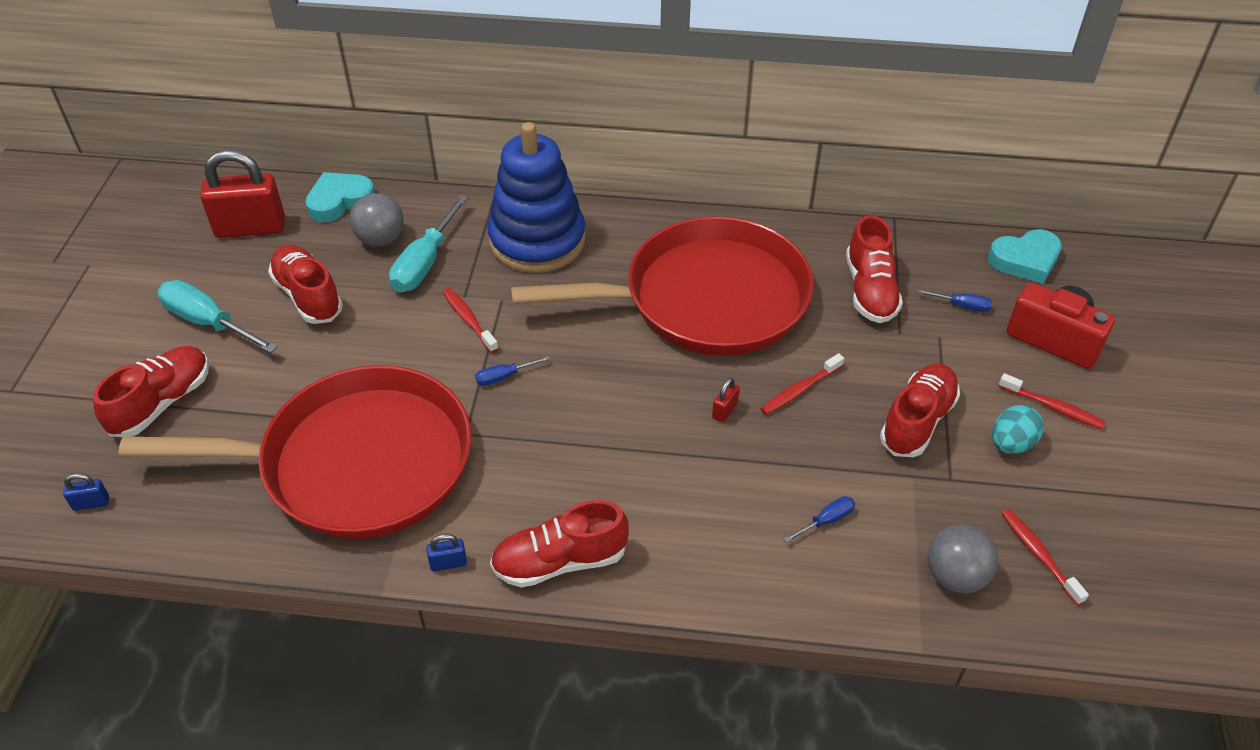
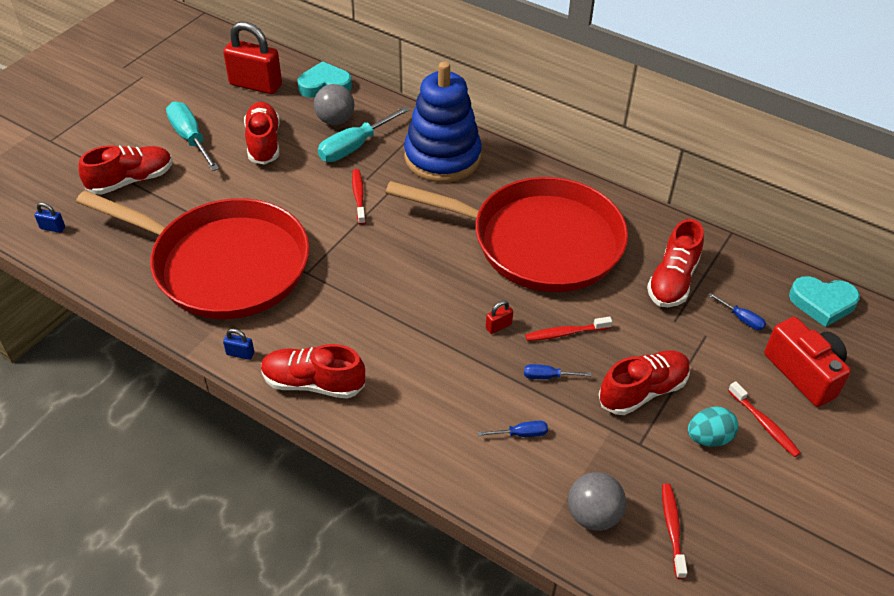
camera: 25 degrees right, 0 degrees up
blue screwdriver [475,356,550,386] -> blue screwdriver moved to [524,364,591,379]

